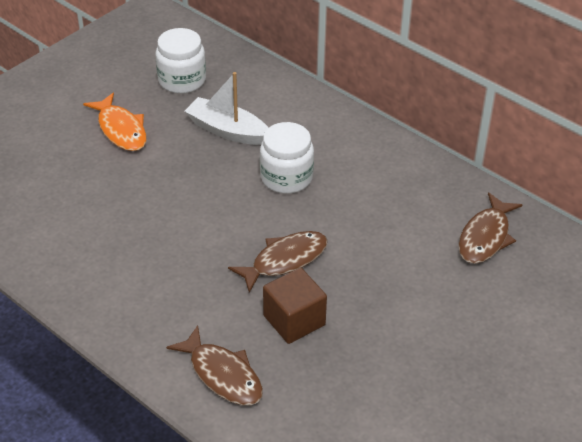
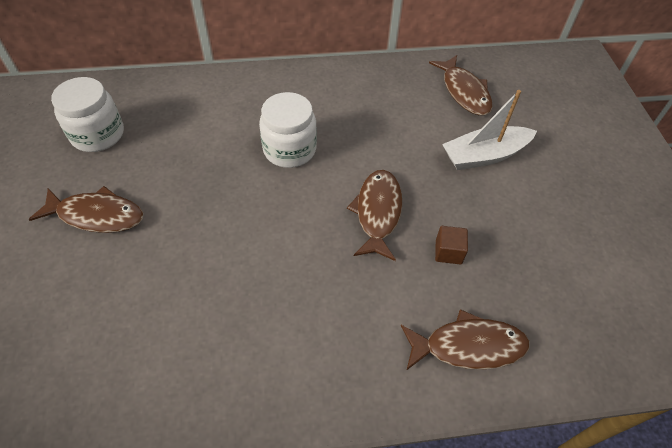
camera: 50 degrees left, 10 degrees up
orange fish [83,93,147,151] -> brown fish [28,186,143,233]
white boat [185,72,269,145] -> white boat moved to [442,90,537,170]
brown cube [263,268,327,344] -> brown cube [435,226,468,265], size x0.56

